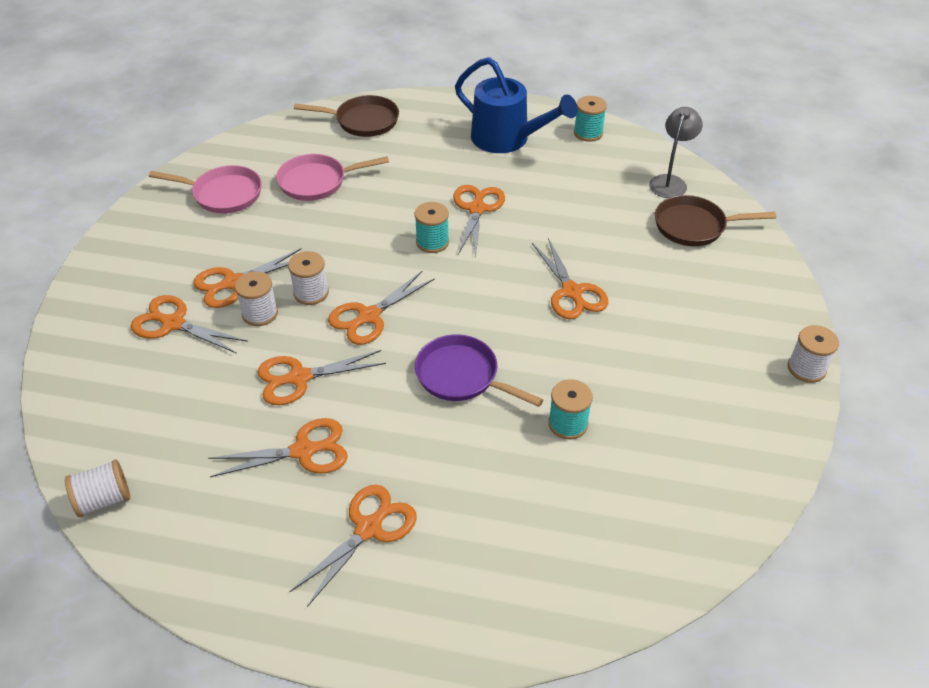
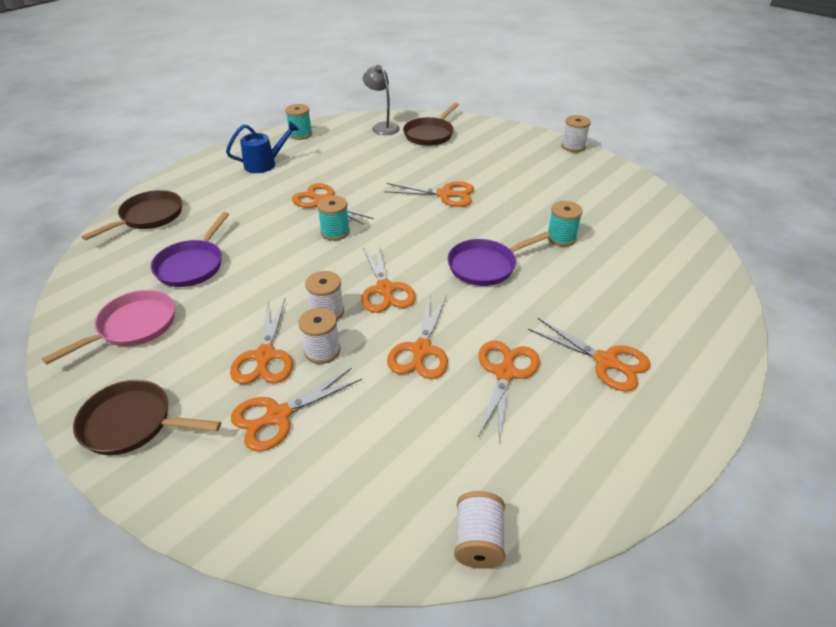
camera: 60 degrees left, 5 degrees down
pink pan [276,154,389,201] -> purple pan [151,212,229,287]
orange scissors [289,485,417,607] -> orange scissors turned 150 degrees clockwise [528,318,650,391]
blue watering can [455,57,578,153] -> blue watering can [226,121,299,173], size x0.64
none -> brown pan [73,380,221,455]

